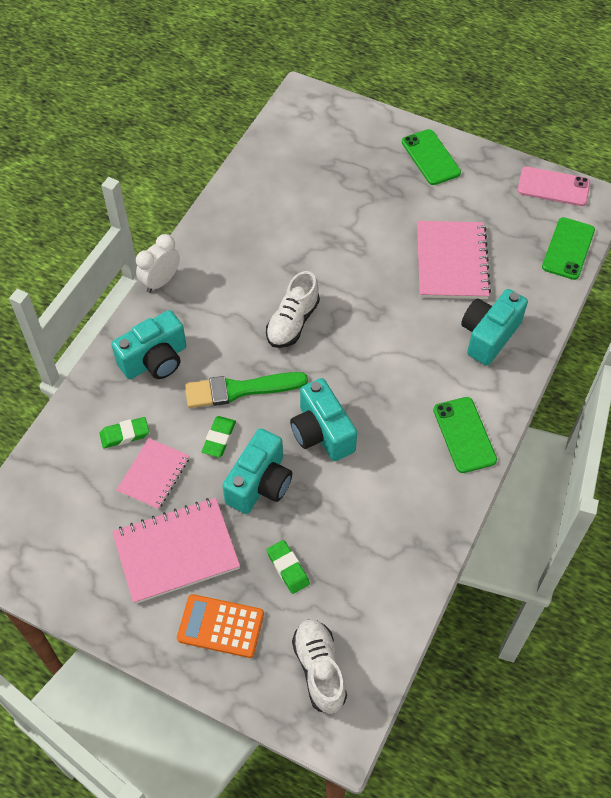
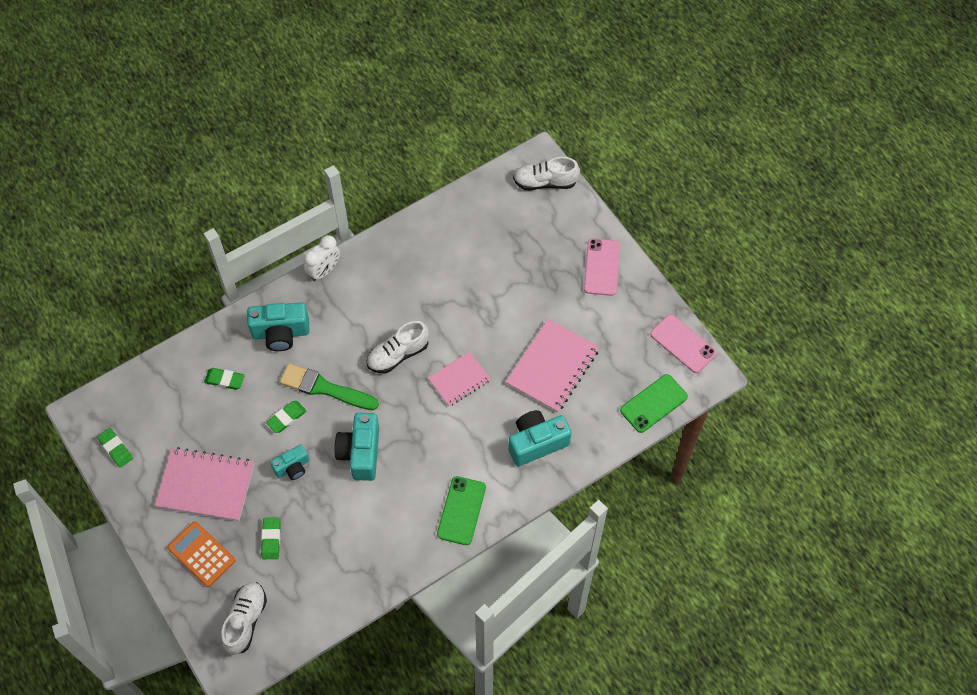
camera: 30 degrees right, 5 degrees up
pink notebook [117,438,189,510] -> pink notebook moved to [428,351,491,407]
white clock [136,234,180,293] -> white clock turned 150 degrees clockwise [304,235,340,281]
turquoise camera [222,428,292,514] -> turquoise camera [270,444,309,480], size x0.60
green phone [402,129,461,185] -> pink phone [584,238,620,296]
none -> green eraser [97,428,133,468]
none -> white shoe [513,157,580,190]

